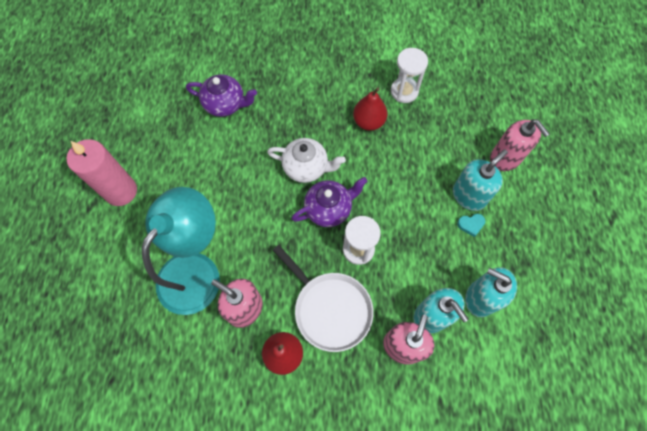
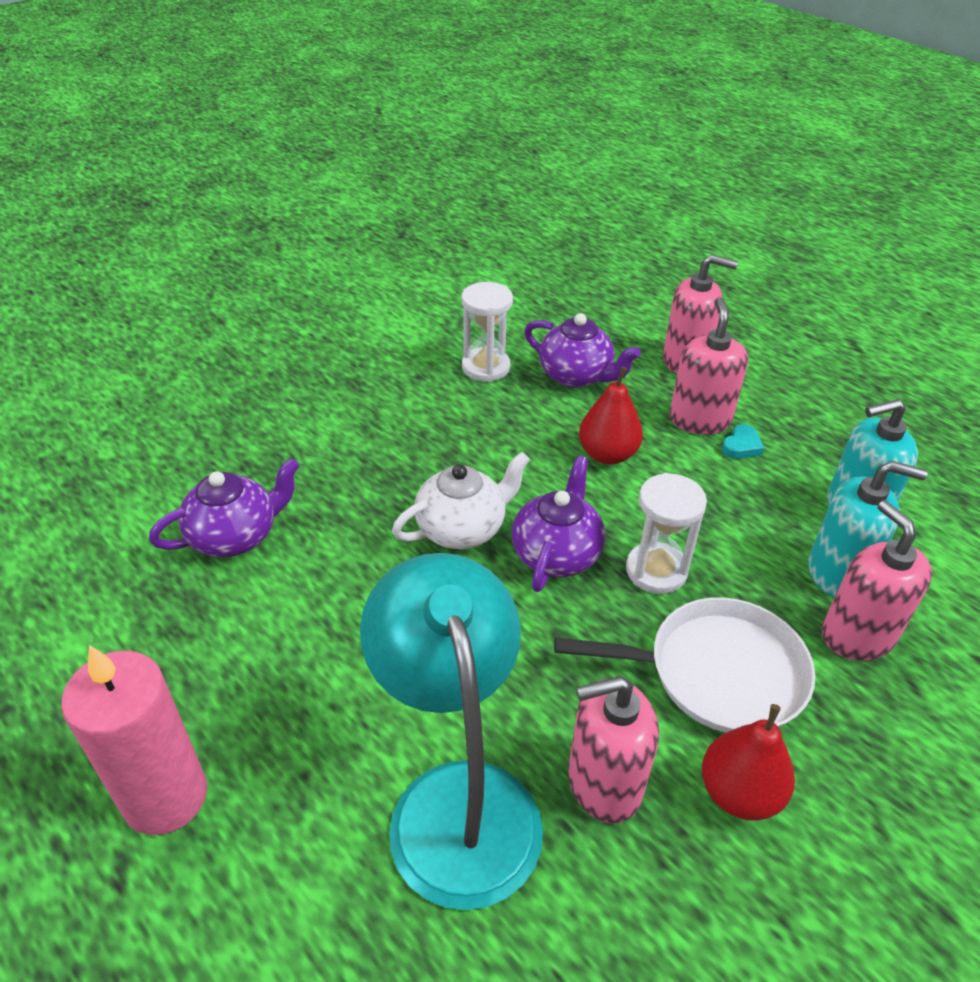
camera: 45 degrees left, 25 degrees down
red pear [353,87,387,131] -> red pear moved to [579,367,643,464]
turquoise soap dispenser [453,149,508,211] -> pink soap dispenser [670,297,748,435]
none -> purple teapot [524,313,641,388]

